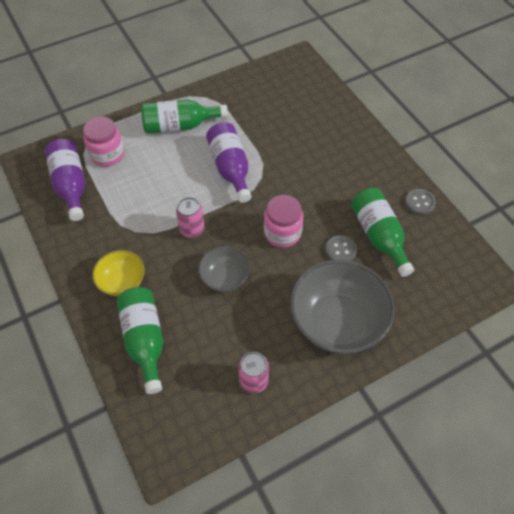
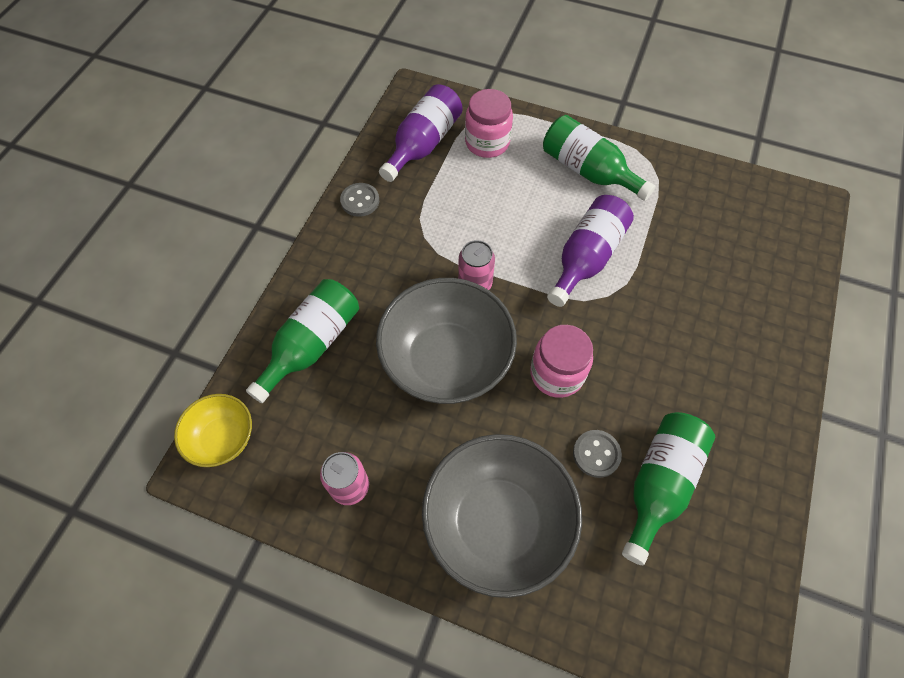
camera: 50 degrees right, 5 degrees up
yellow bowl [92,250,145,296] -> yellow bowl moved to [174,394,252,467]
grey bowl [198,246,250,292] -> grey bowl [376,278,517,404], size x1.88
grey button [405,189,436,215] -> grey button moved to [340,183,379,217]

